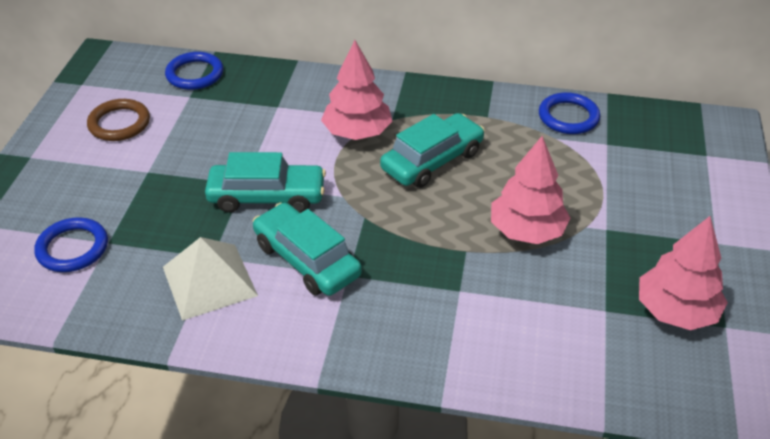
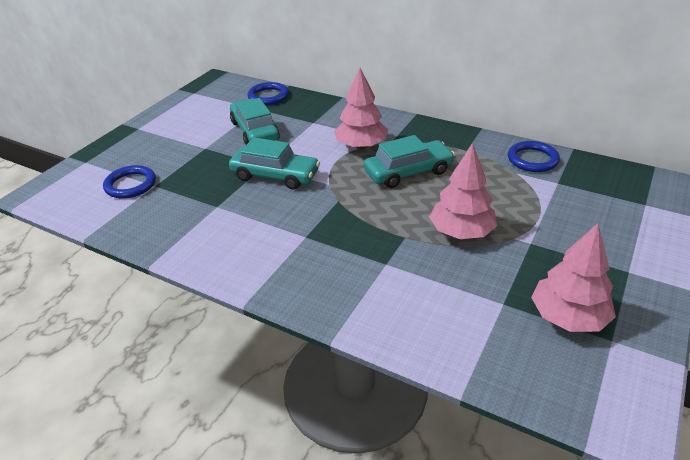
camera: 20 degrees right, 5 degrees down
brown ring [87,99,150,141] -> none
white pyramid [163,237,258,321] -> none
turquoise car [253,203,362,296] -> turquoise car moved to [230,98,280,145]

